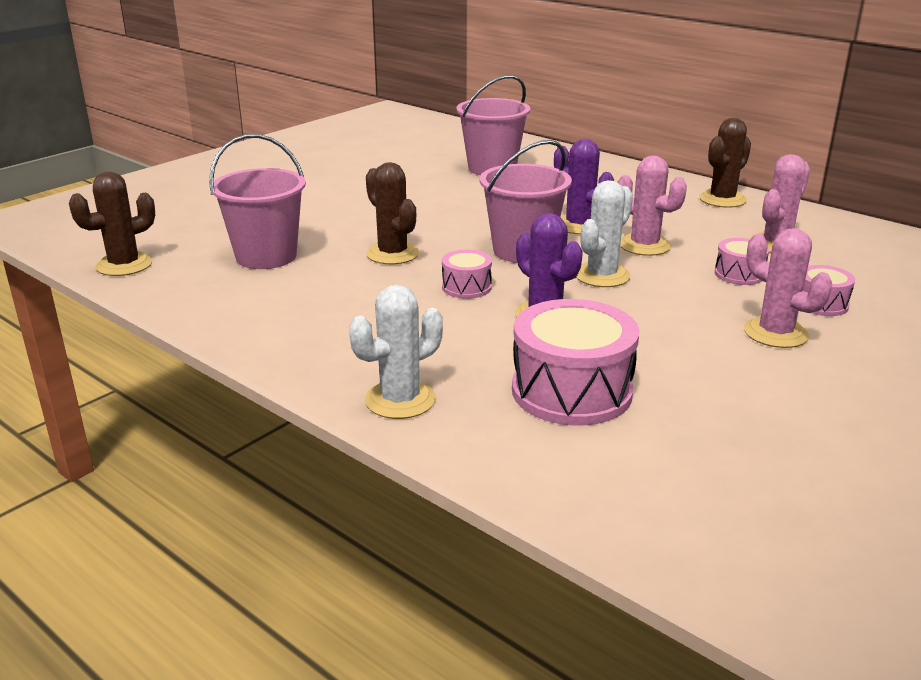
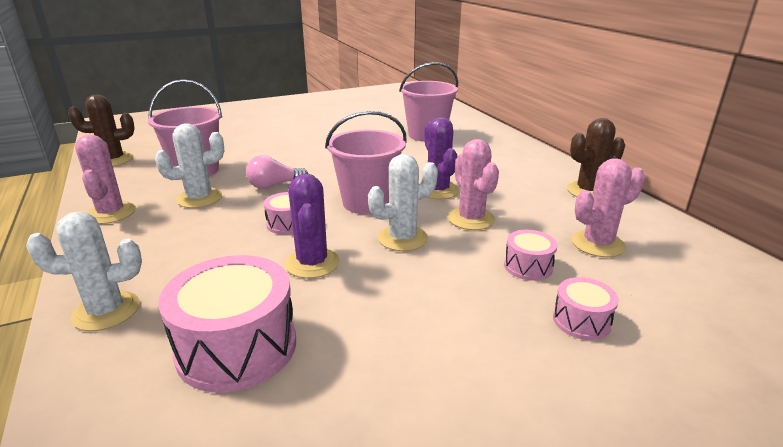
camera: 25 degrees right, 0 degrees up
brown cactus [366,162,419,264] -> pink light bulb [246,155,308,189]
pink cactus [744,228,832,348] -> pink cactus moved to [75,135,136,224]
none -> white cactus [155,123,224,208]

